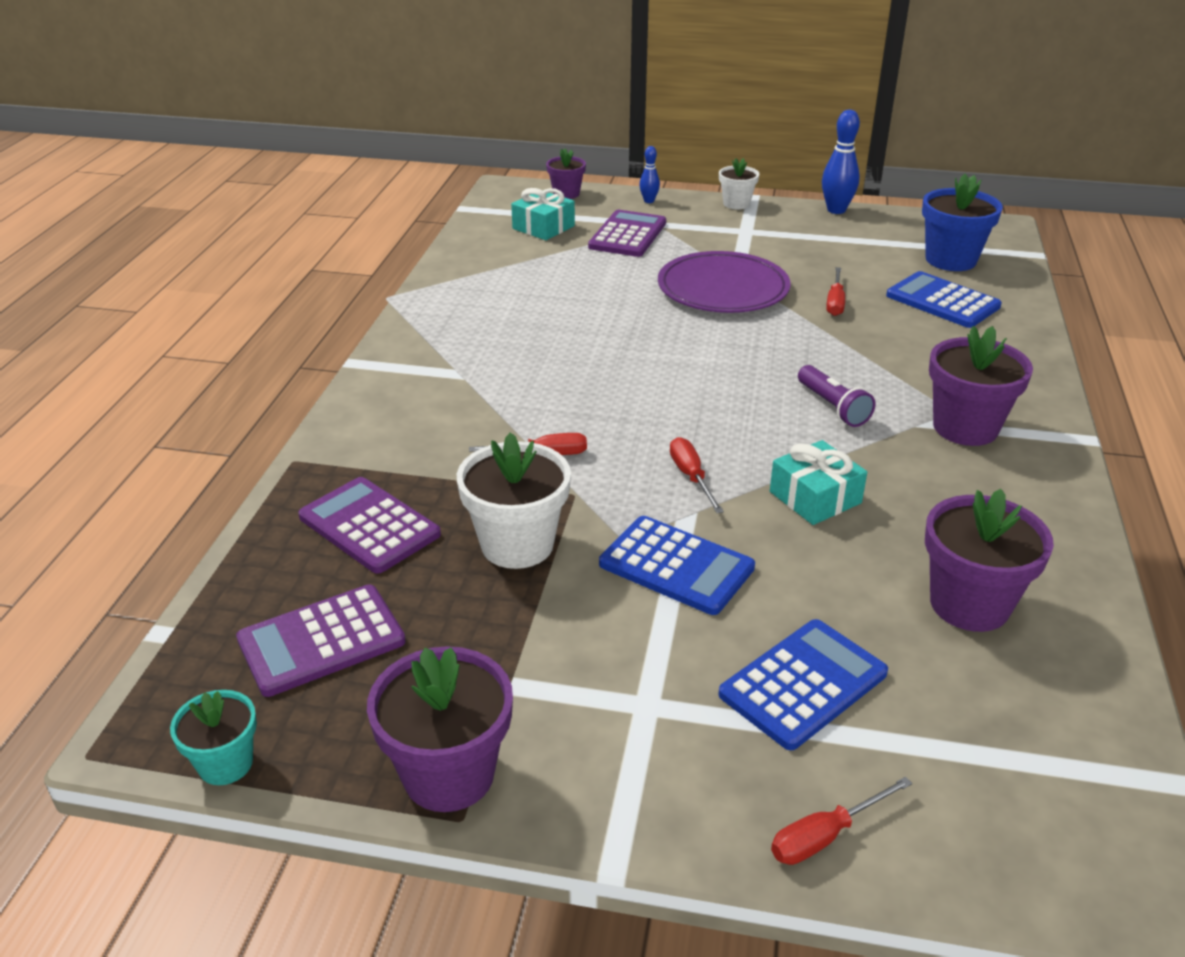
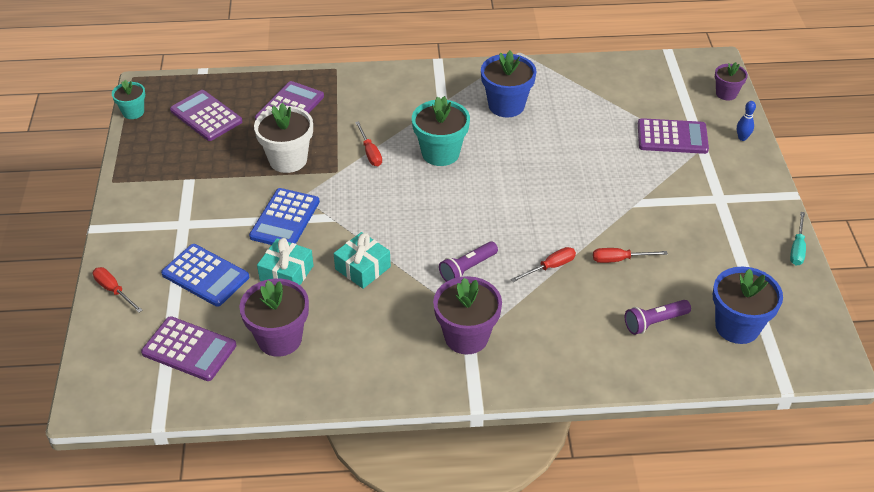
camera: 75 degrees right, 10 degrees up
purple flower pot [367,646,513,812] -> none
turquoise gift [511,188,575,240] -> turquoise gift moved to [257,238,314,285]
purple plate [658,251,791,313] -> none
red screwdriver [670,437,724,513] -> red screwdriver moved to [511,247,576,282]
white flower pot [719,158,759,209] -> none
blue bowling pin [822,110,860,214] -> turquoise screwdriver [790,212,806,266]
blue calculator [886,271,1002,328] -> purple flashlight [625,300,691,335]
none -> purple calculator [141,316,236,381]
none -> turquoise flower pot [412,96,470,166]
none -> blue flower pot [481,51,537,117]

